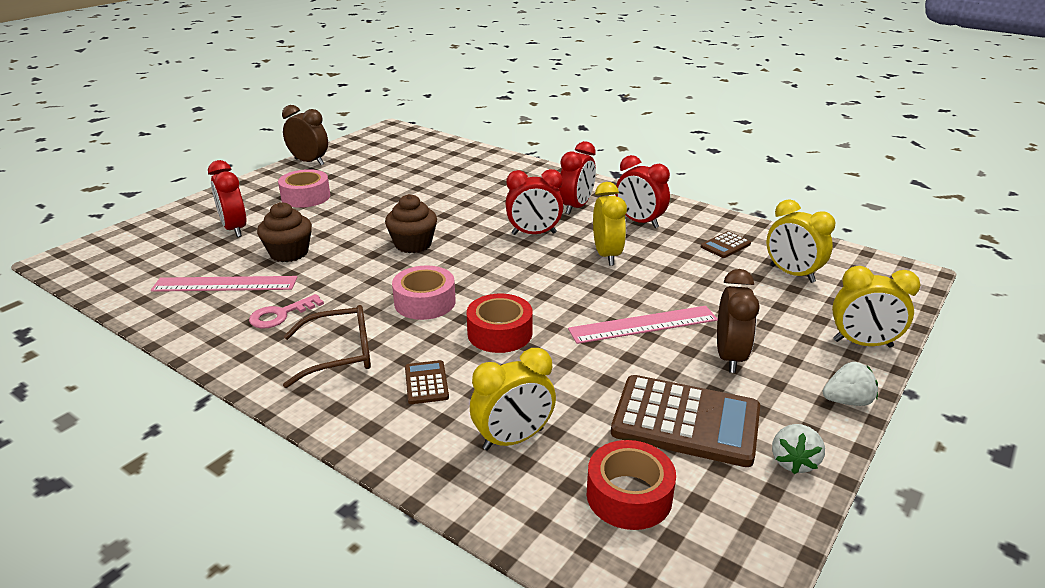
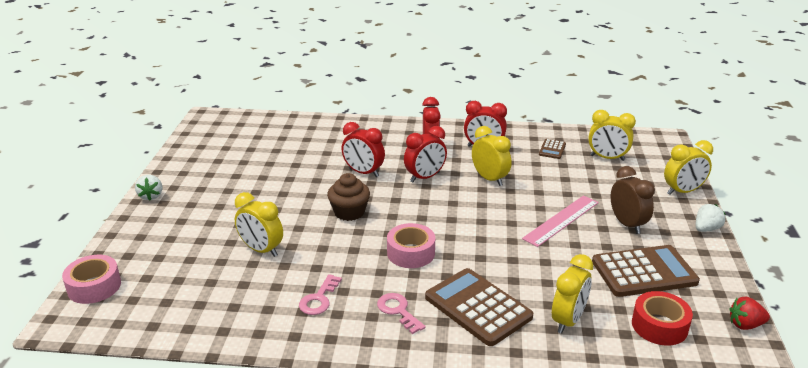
camera: 30 degrees left, 0 degrees up
pink ruler [151,276,297,292] -> none
red clock [208,160,246,237] -> red clock moved to [341,122,385,177]
brown cupcake [257,202,312,262] -> yellow clock [235,192,283,257]
pink tape [278,169,330,208] -> pink tape moved to [62,255,121,304]
brown clock [282,105,328,165] -> none
brown glasses [283,305,371,388] -> pink key [377,293,426,334]
brown calculator [405,360,449,404] -> brown calculator [425,268,533,346], size x2.16
red tape [467,294,533,353] -> none
white strawberry [772,424,825,474] -> white strawberry moved to [135,175,162,200]
none -> red strawberry [729,297,770,330]

